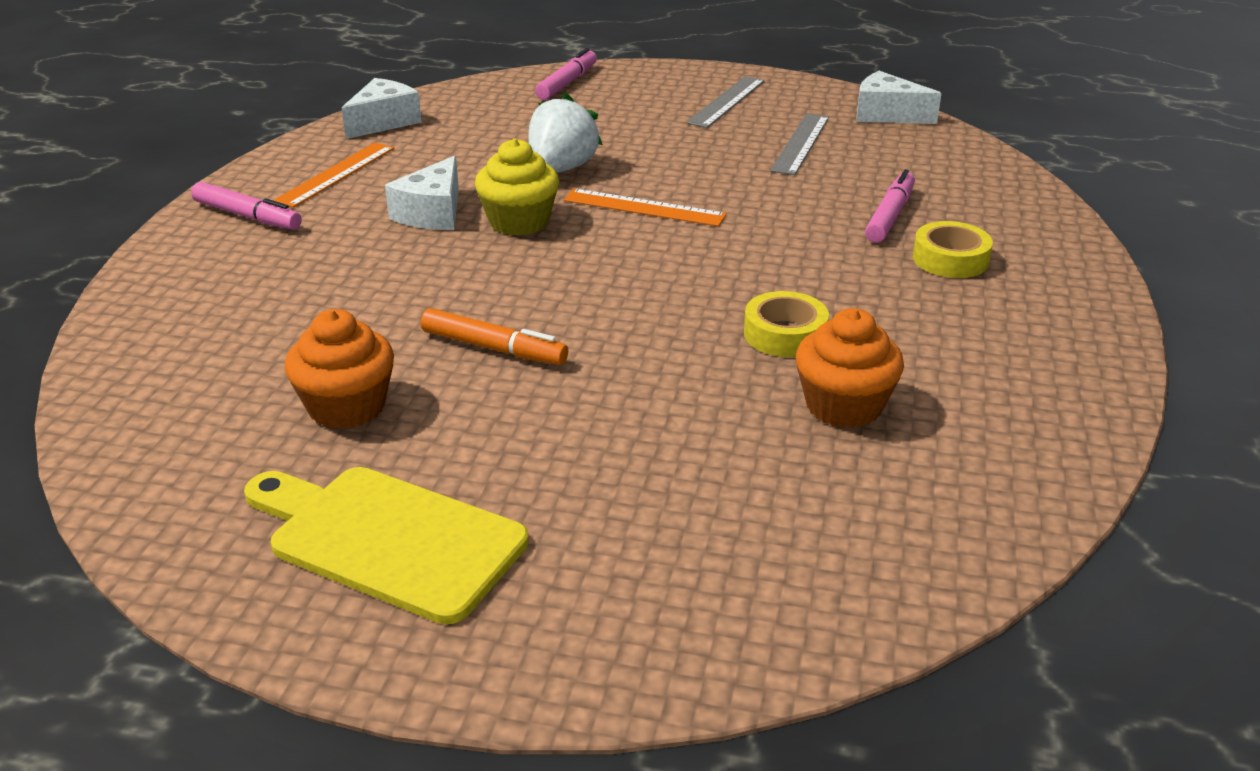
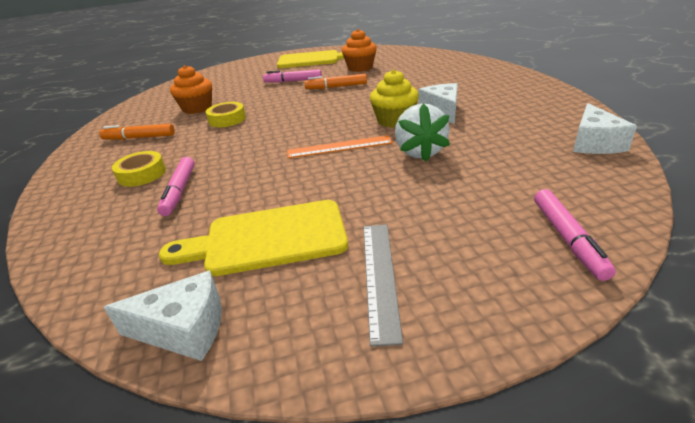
camera: 155 degrees right, 0 degrees up
pink marker [191,182,302,230] -> pink marker moved to [263,69,322,83]
orange ruler [273,143,394,208] -> none
grey ruler [770,114,829,175] -> yellow cutting board [159,200,348,276]
none -> orange marker [99,124,175,140]

